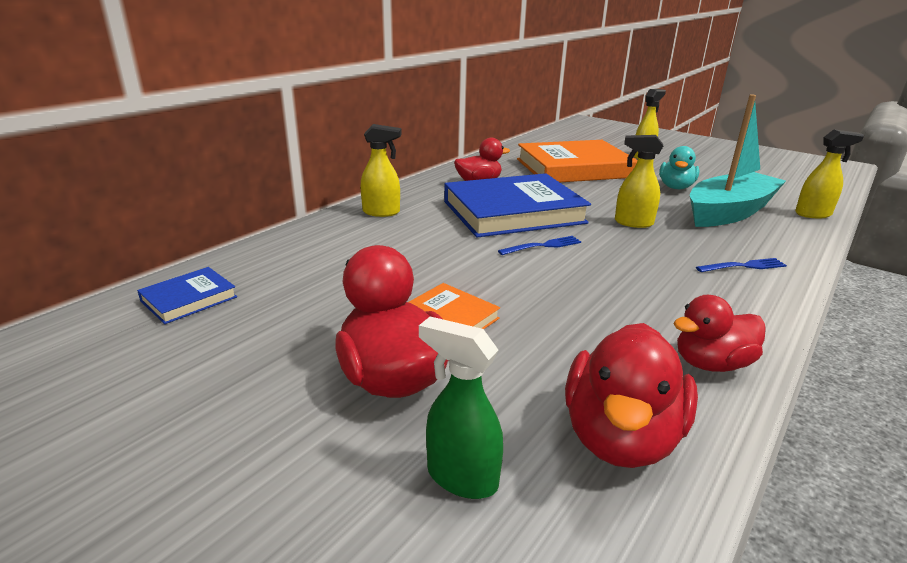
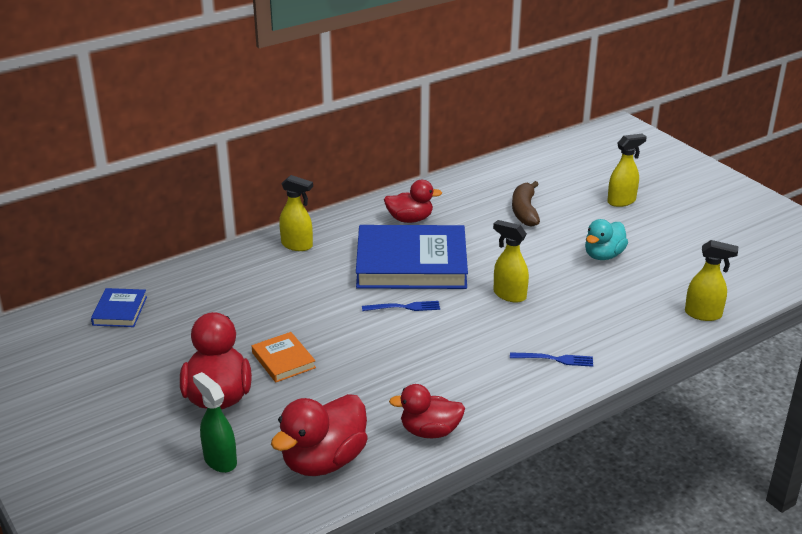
camera: 20 degrees right, 5 degrees up
blue book [137,267,237,324] -> blue book turned 60 degrees counterclockwise [91,288,147,327]
orange book [517,140,638,182] -> brown banana [512,181,540,227]
turquoise boat [690,94,786,227] -> none

